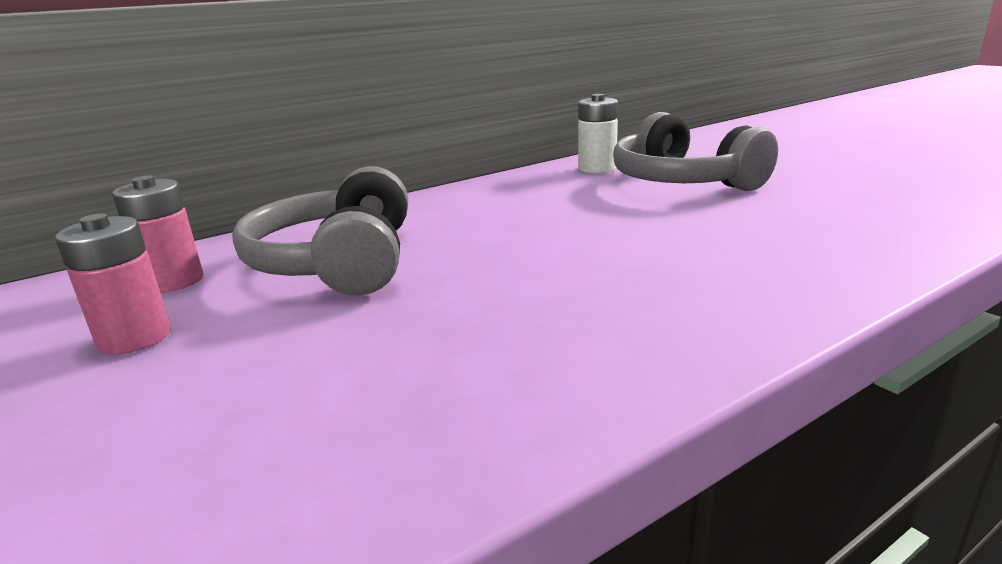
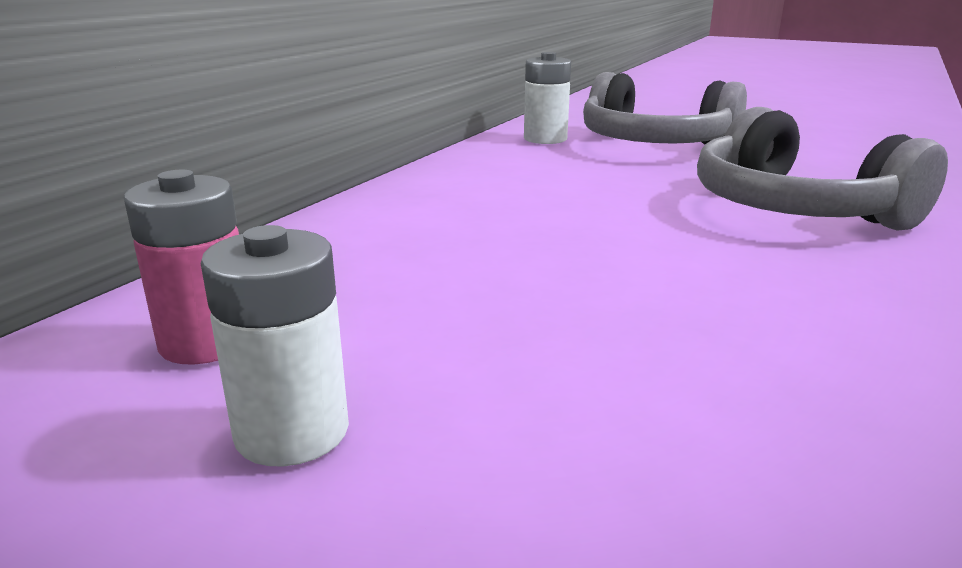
camera: 30 degrees left, 0 degrees up
pink battery [55,214,171,354] -> white battery [200,225,349,466]
grey headphones [232,166,408,295] -> grey headphones moved to [697,107,948,231]

